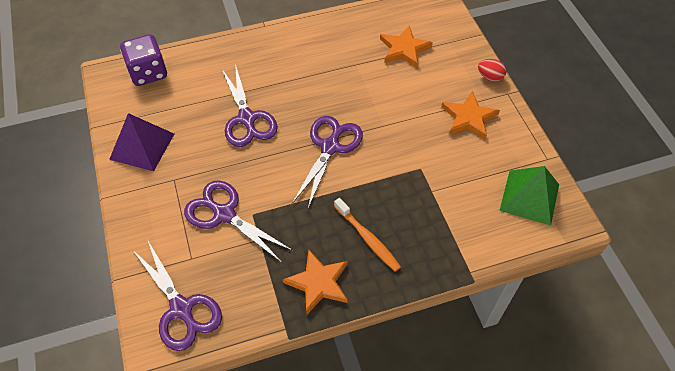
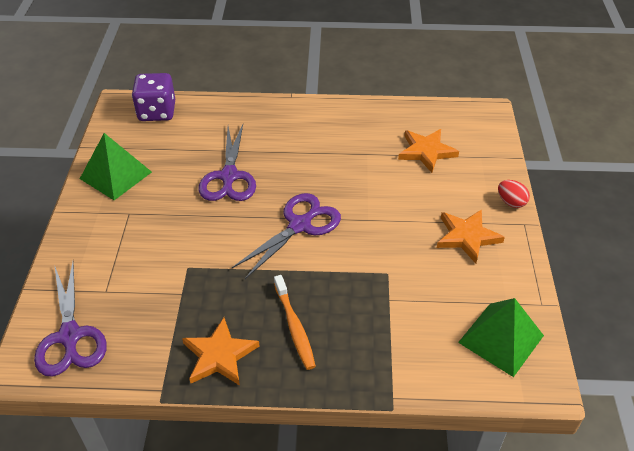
camera: 20 degrees right, 10 degrees down
purple pyramid [109,113,174,171] -> green pyramid [80,133,152,200]
purple scissors [184,180,293,263] -> none

